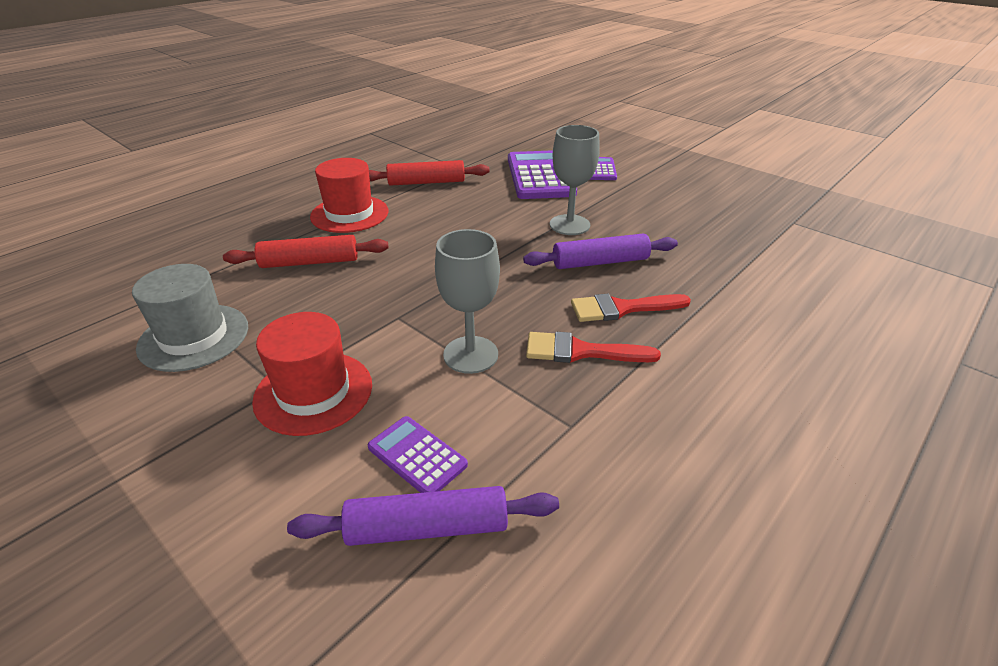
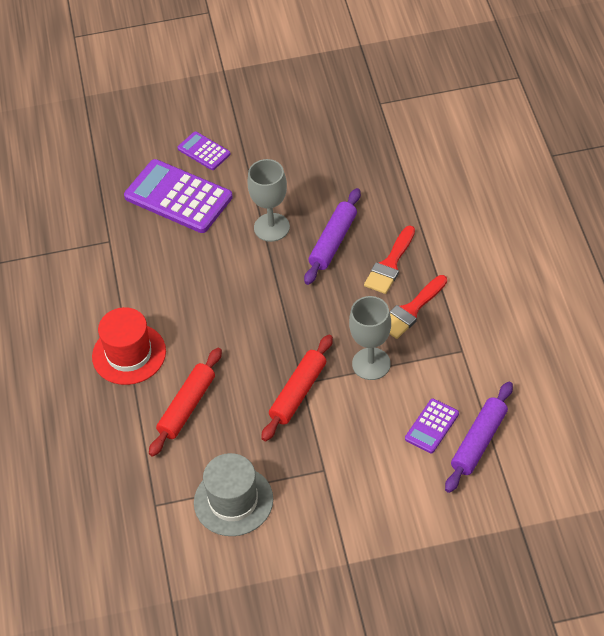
camera: 50 degrees left, 15 degrees up
red hat [252,312,372,436] -> none
purple calculator [368,416,468,493] -> purple calculator turned 45 degrees counterclockwise [405,399,459,453]
red rolling pin [369,160,490,186] -> red rolling pin moved to [261,335,333,441]

